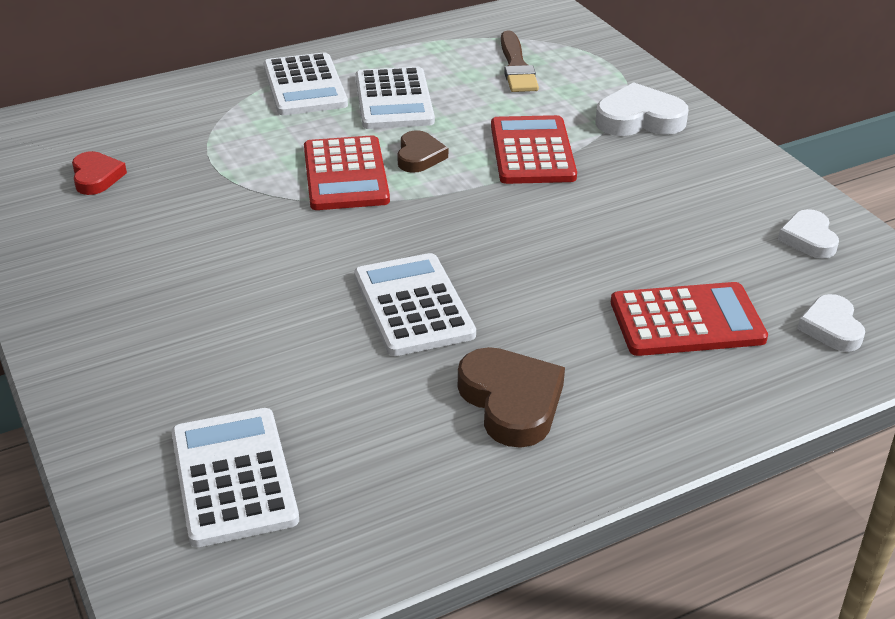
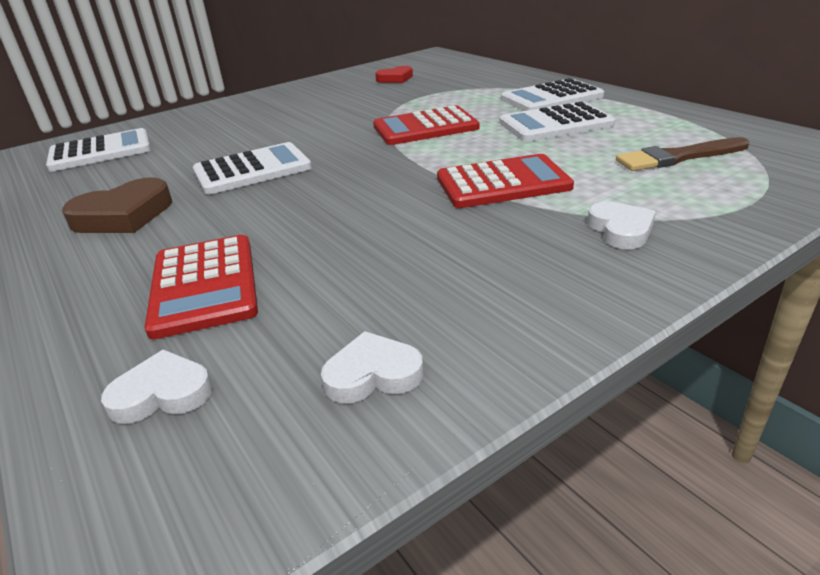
camera: 85 degrees right, 5 degrees down
brown heart [397,130,448,173] -> none
white heart [595,82,689,136] -> white heart [587,201,656,249], size x0.63

